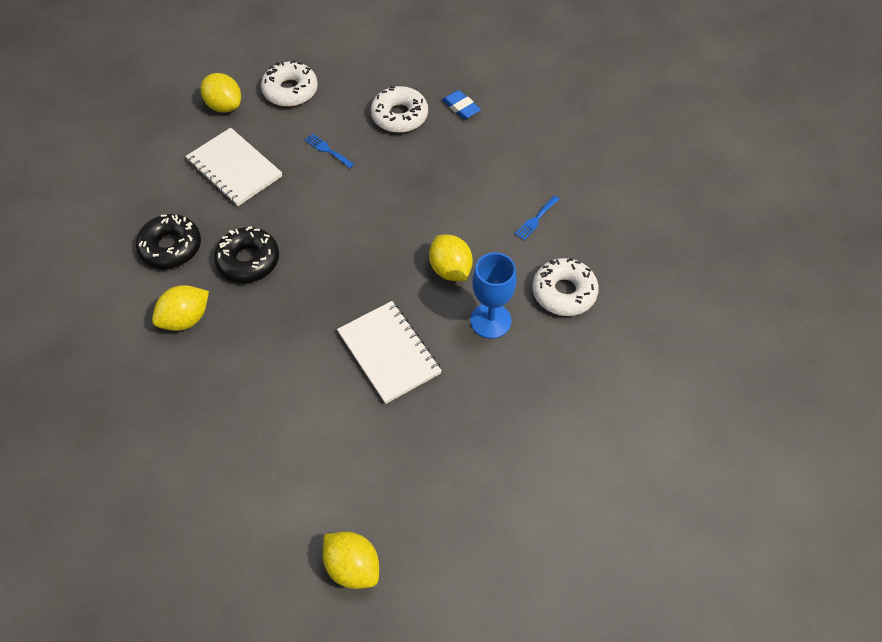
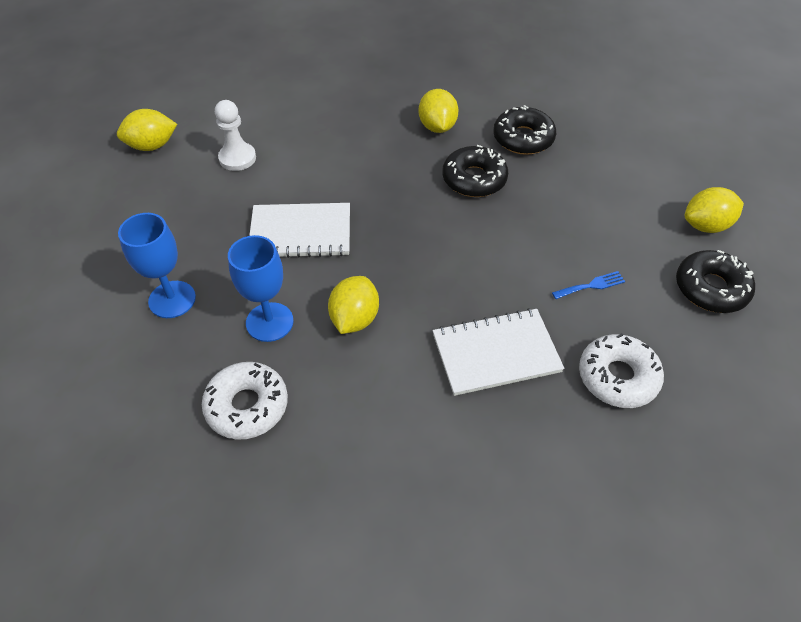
camera: 120 degrees right, 5 degrees down
white notebook [186,128,282,206] -> white notebook moved to [433,308,564,396]
white donut [261,60,318,107] -> black donut [676,250,755,313]
yellow lemon [429,235,473,281] -> yellow lemon turned 75 degrees counterclockwise [328,276,379,334]
blue eraser [442,90,481,119] -> none
blue fork [514,196,559,241] -> none
none -> blue goblet [118,213,196,318]
none -> white pawn [215,100,256,171]

